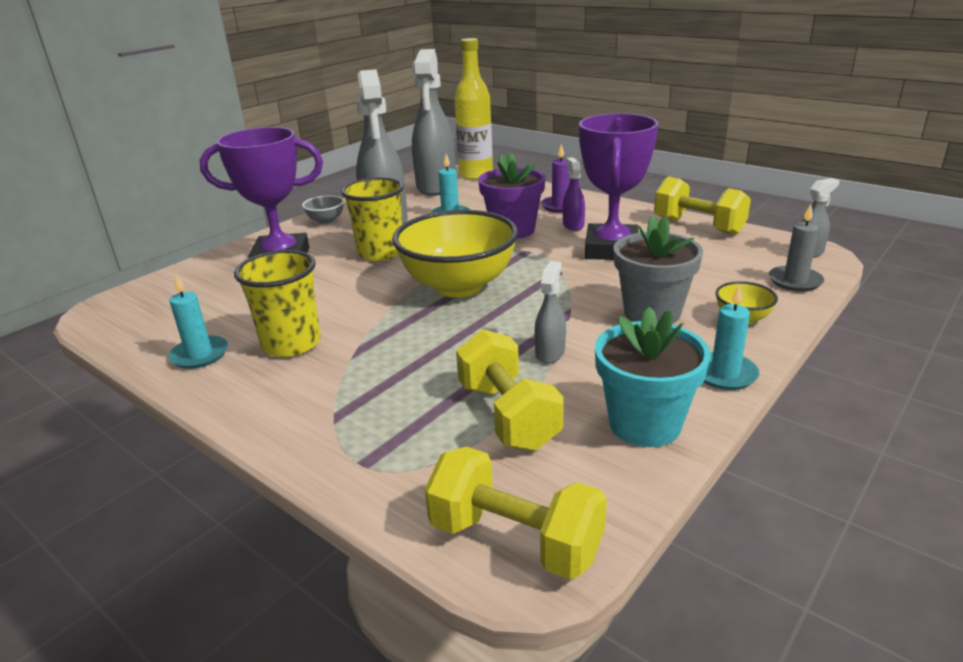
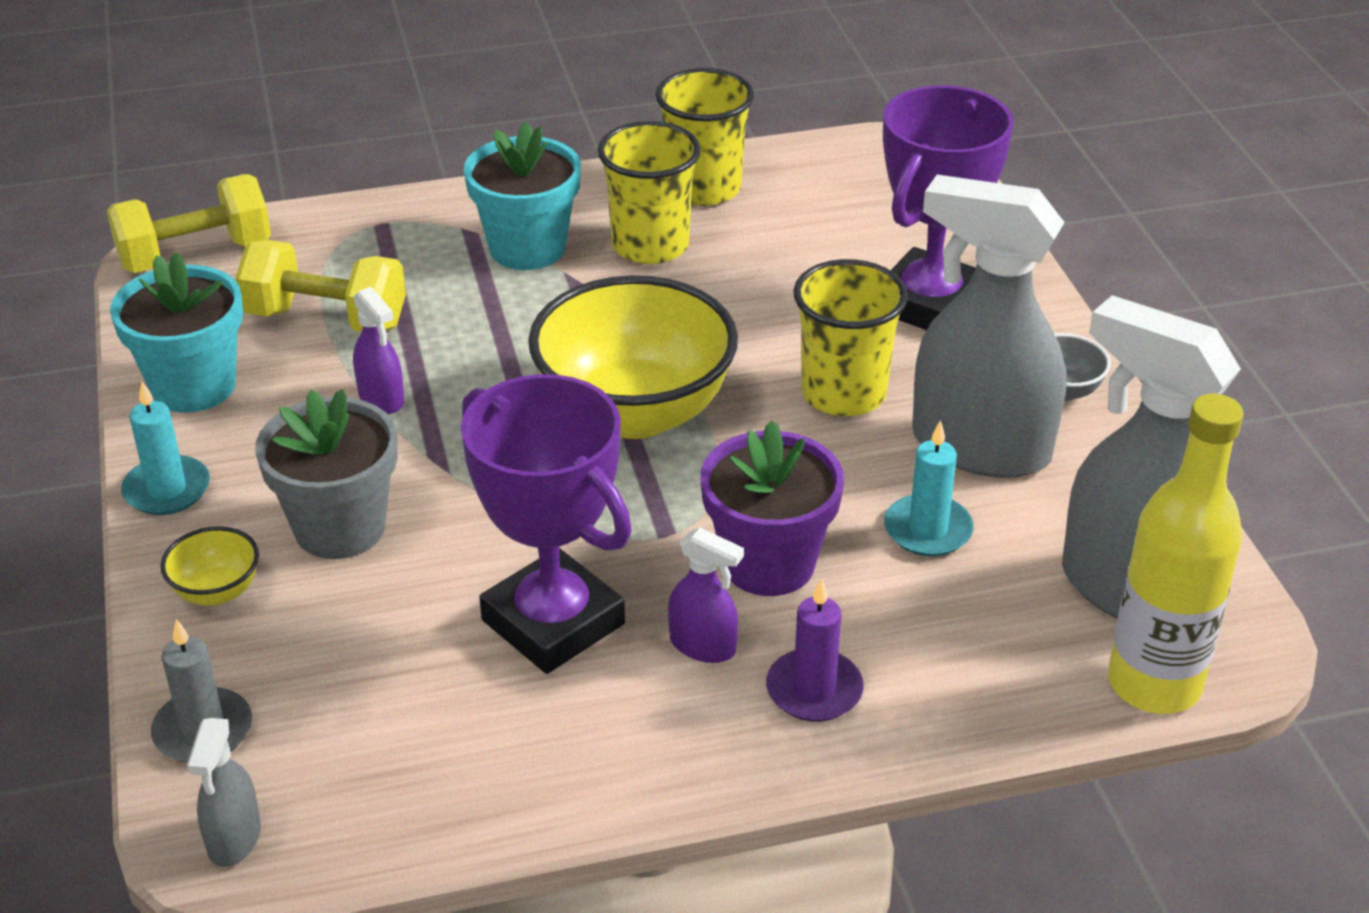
camera: 125 degrees right, 10 degrees up
turquoise candle [168,274,228,369] -> yellow cup [655,68,754,206]
grey spray bottle [534,261,566,364] -> purple spray bottle [353,287,404,414]
yellow dumbbell [654,176,751,235] -> none
none -> turquoise flower pot [464,122,581,270]

